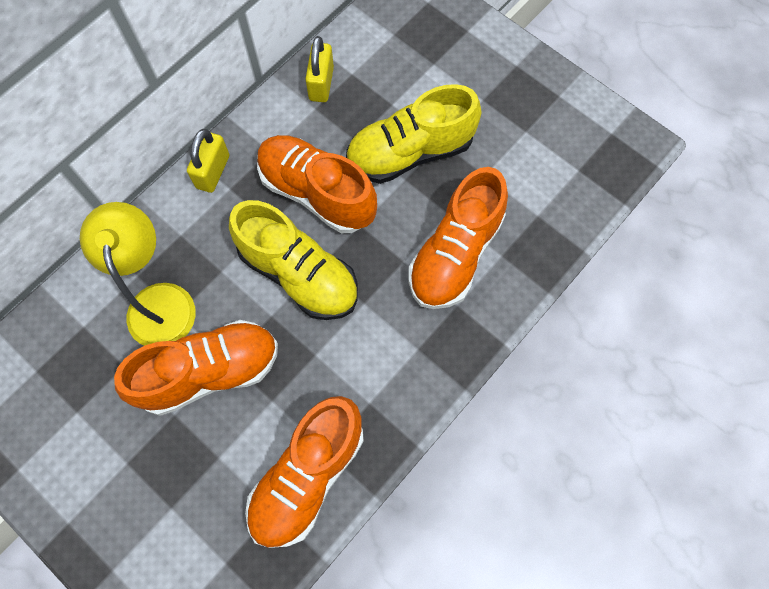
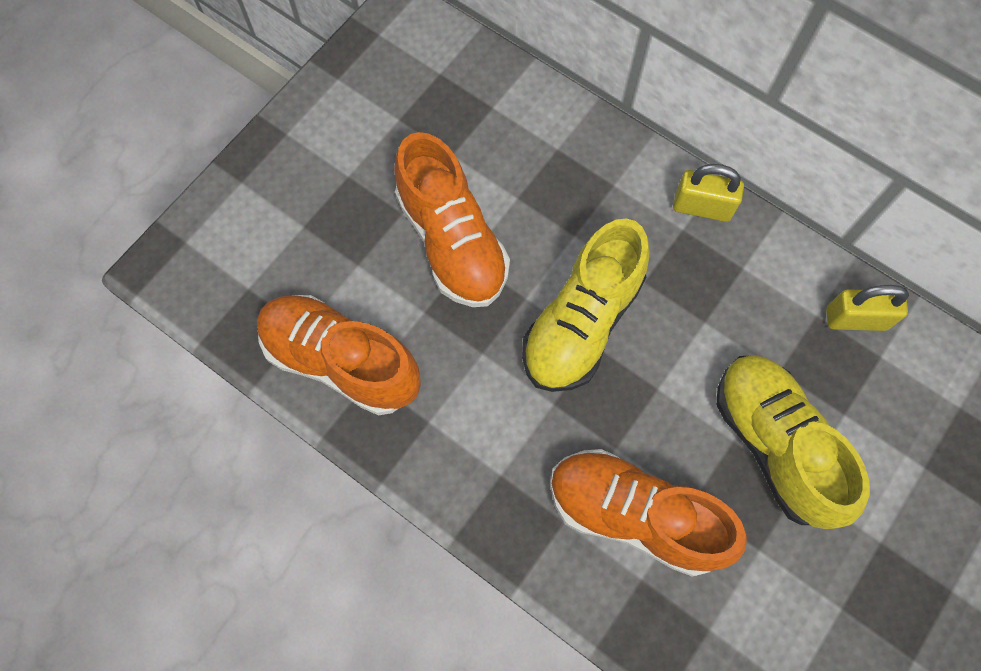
camera: 85 degrees right, 0 degrees up
yellow lamp [80,202,196,346] -> none
orange shoe [257,135,377,233] -> none

